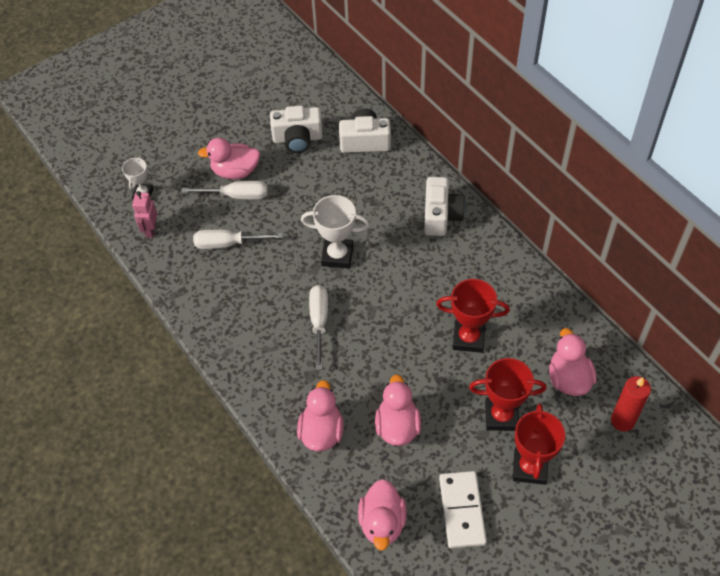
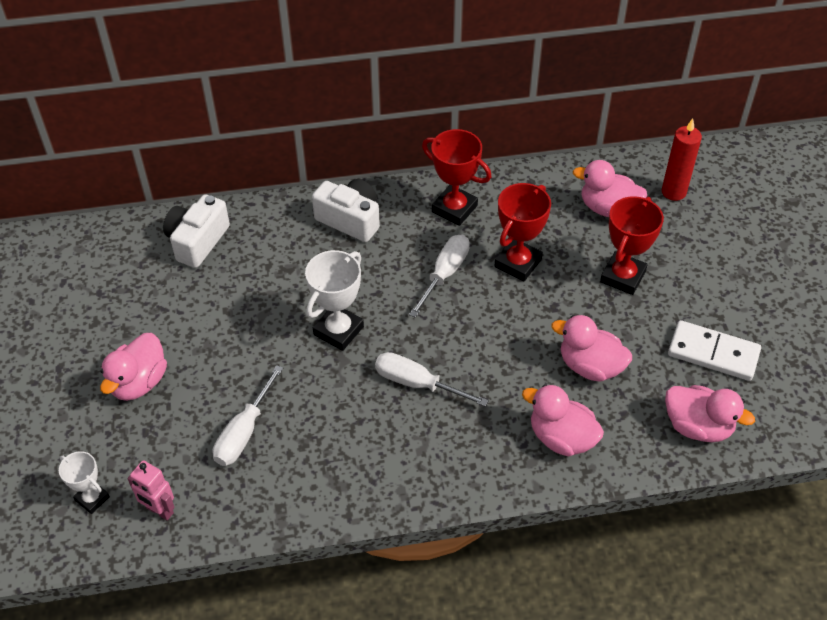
camera: 65 degrees left, 5 degrees down
white screwdriver [181,181,268,200] -> white screwdriver moved to [409,235,470,318]
white camera [270,106,323,153] -> none
red trophy [513,404,565,485] -> red trophy moved to [422,129,491,226]

